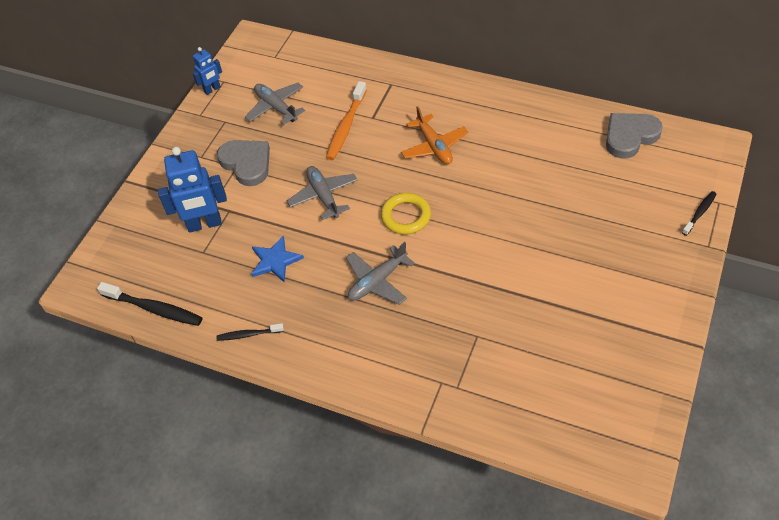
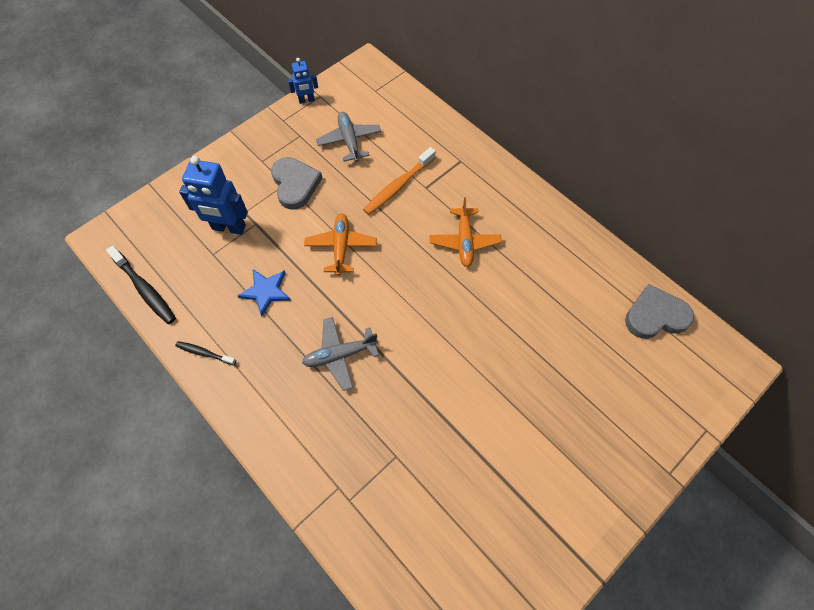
camera: 20 degrees right, 10 degrees up
grey plane [287,166,358,220] -> orange plane [304,213,377,276]
yellow ring [381,193,431,234] -> none
black toothbrush [682,191,716,236] -> none

